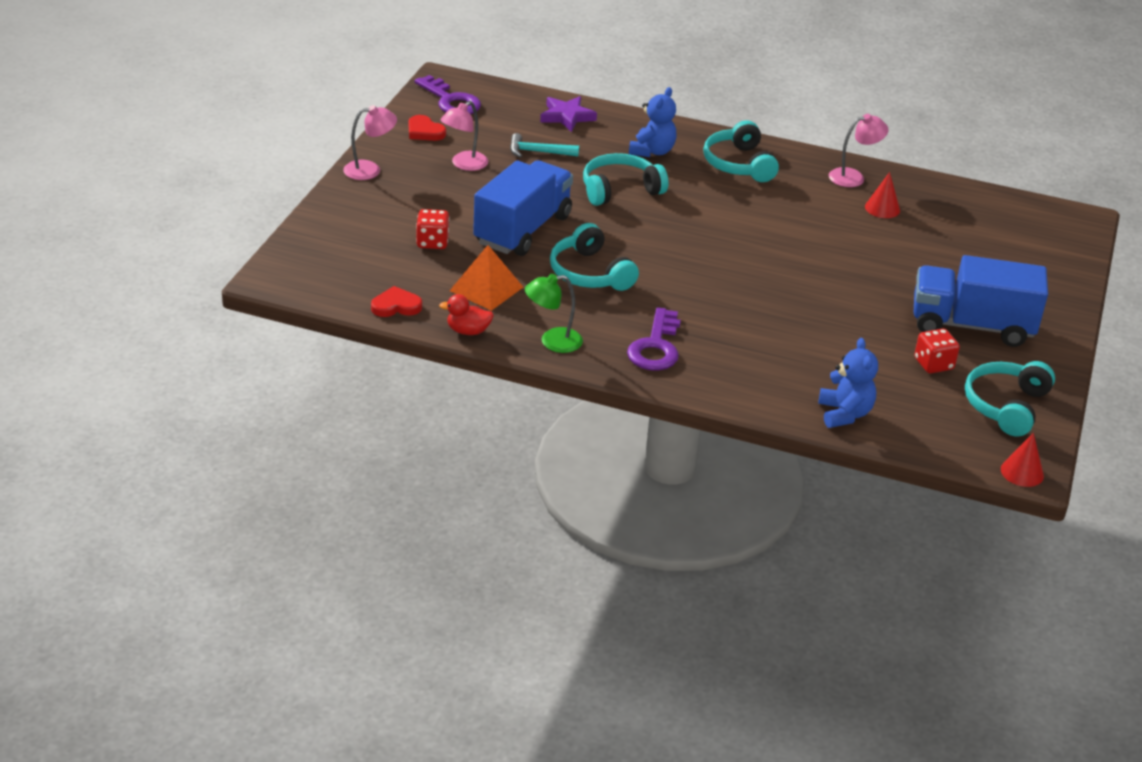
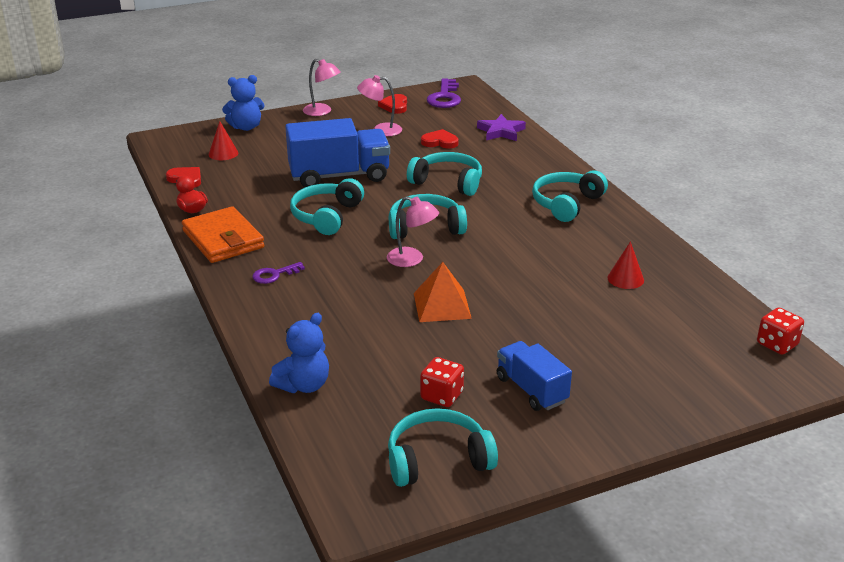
camera: 50 degrees right, 5 degrees down
red dice [416,209,450,249] -> red dice moved to [757,307,804,355]
orange pyramid [450,245,523,311] -> orange pyramid moved to [414,262,472,322]
turquoise hammer [510,133,579,158] -> red heart [421,129,459,149]
green lamp [525,274,583,353] -> orange wallet [182,206,264,263]
purple key [627,307,681,371] -> purple key [252,262,305,284], size x0.58
blue teddy bear [629,87,677,157] -> blue teddy bear moved to [222,75,264,131]
pink lamp [829,114,889,187] -> pink lamp moved to [387,196,439,267]
blue truck [914,255,1048,347] -> blue truck [497,341,572,411], size x0.60
red cone [1001,433,1044,487] -> red cone moved to [209,121,238,160]
none -> turquoise headphones [389,194,467,239]

